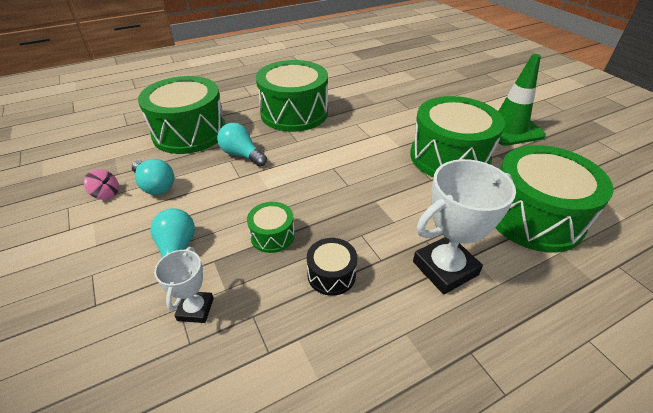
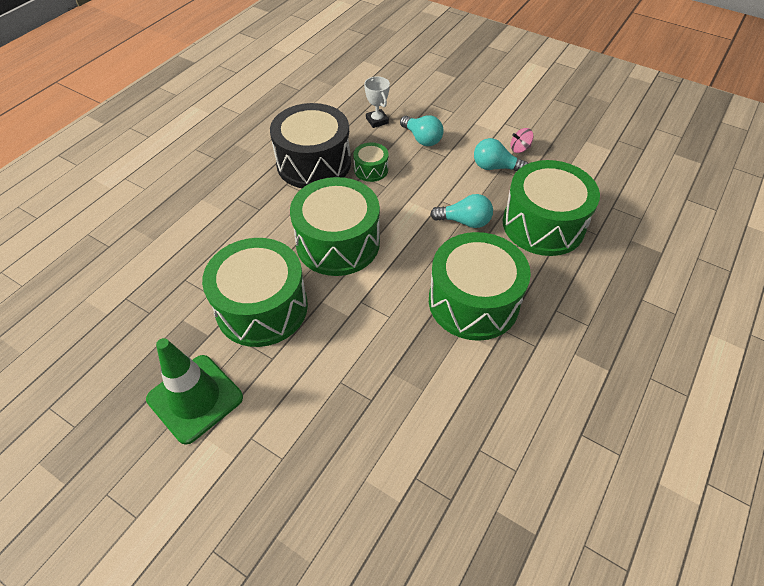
camera: 150 degrees right, 10 degrees up
black drum [307,238,357,296] -> black drum [270,103,351,188], size x2.19
white trophy [413,159,516,294] -> none
green drum [495,145,614,253] -> green drum moved to [290,177,380,276]

